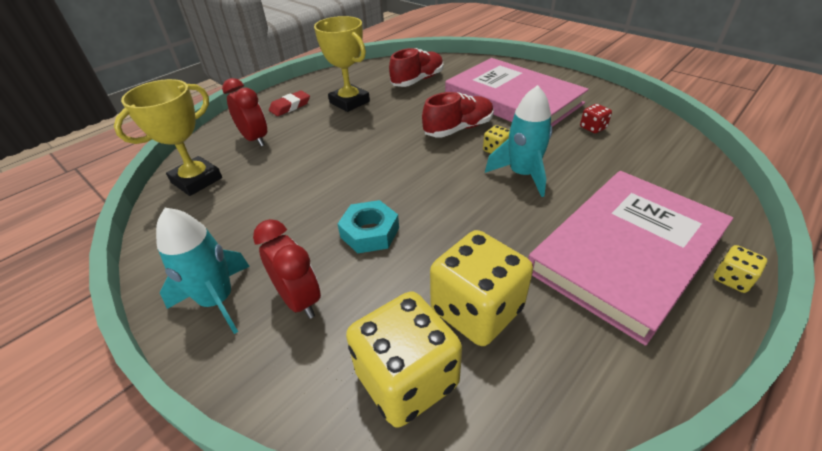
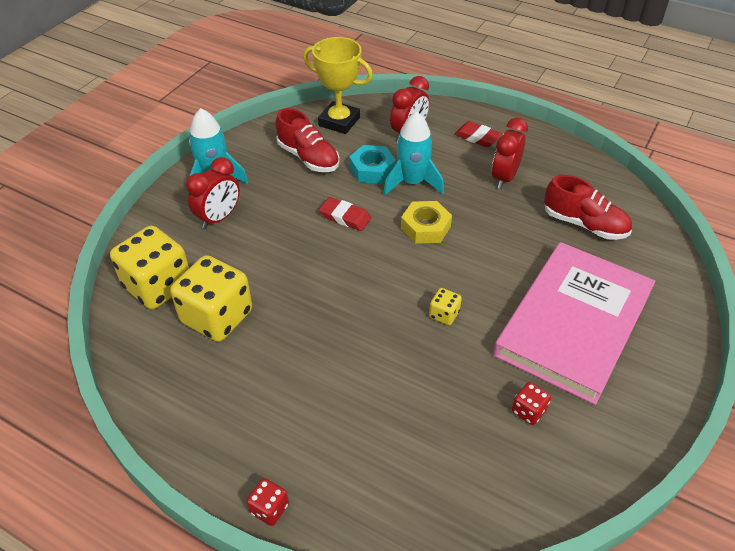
camera: 75 degrees right, 5 degrees up
yellow trophy [314,16,370,112] -> red clock [492,118,528,189]
turquoise nut [338,200,399,253] -> turquoise nut moved to [349,145,396,184]
red shoe [422,92,494,137] -> red shoe moved to [275,108,340,172]
turquoise rocket [485,85,552,197] -> turquoise rocket moved to [383,111,444,195]
pink book [528,171,733,346] -> none
yellow dice [714,245,767,293] -> red dice [246,478,289,526]
none -> red eraser [319,197,371,231]
none -> yellow nut [401,201,452,244]

